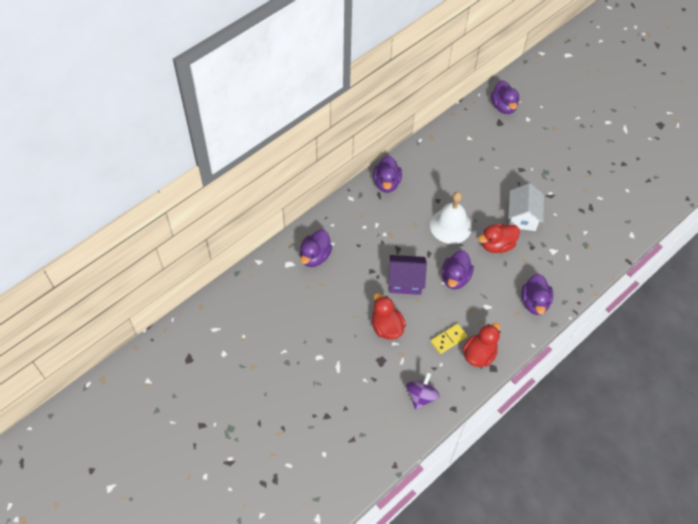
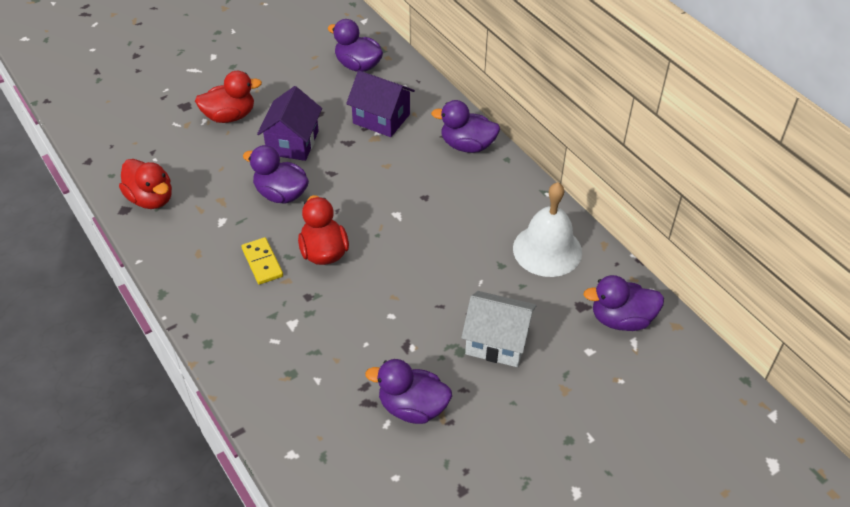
camera: 100 degrees right, 10 degrees down
purple spinning top [406,372,439,410] -> none
white bell [430,192,472,244] -> white bell moved to [513,182,582,277]
yellow domino [431,324,468,354] -> yellow domino moved to [241,237,283,285]
white house [508,183,544,231] -> white house moved to [461,291,537,367]
purple duck [521,274,553,315] -> purple duck moved to [365,359,452,424]
none -> purple house [346,71,415,137]

